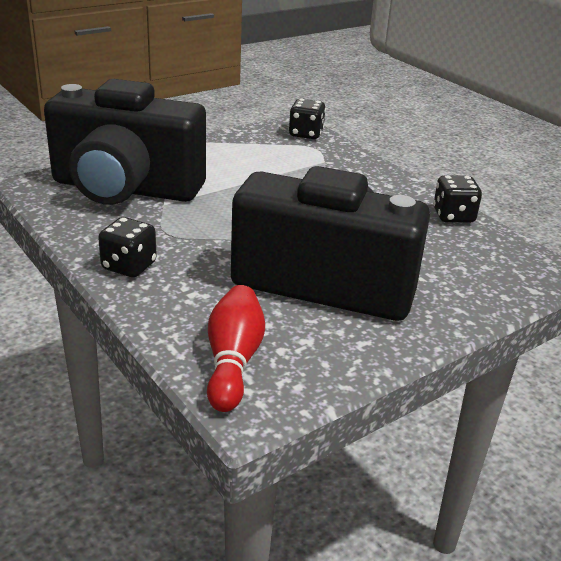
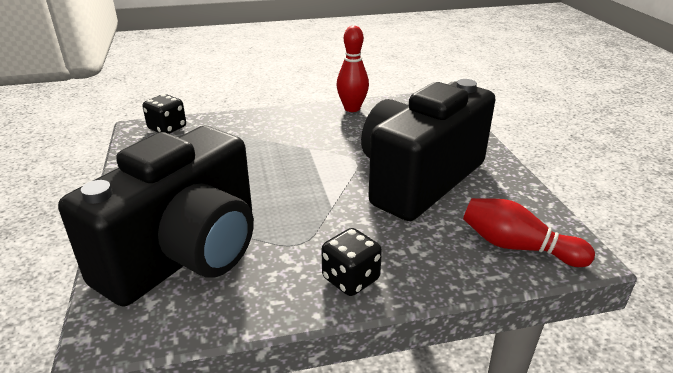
camera: 65 degrees left, 0 degrees up
black dice [433,175,482,223] -> red bowling pin [337,26,369,112]

